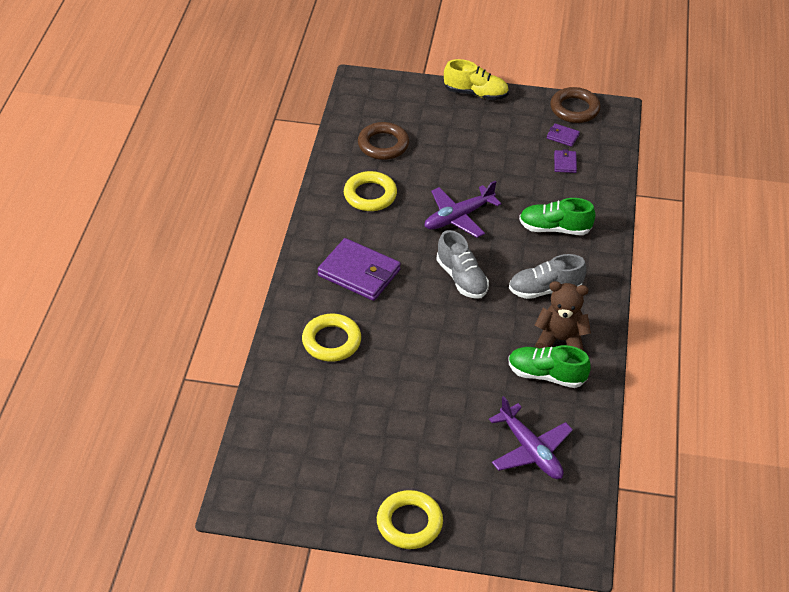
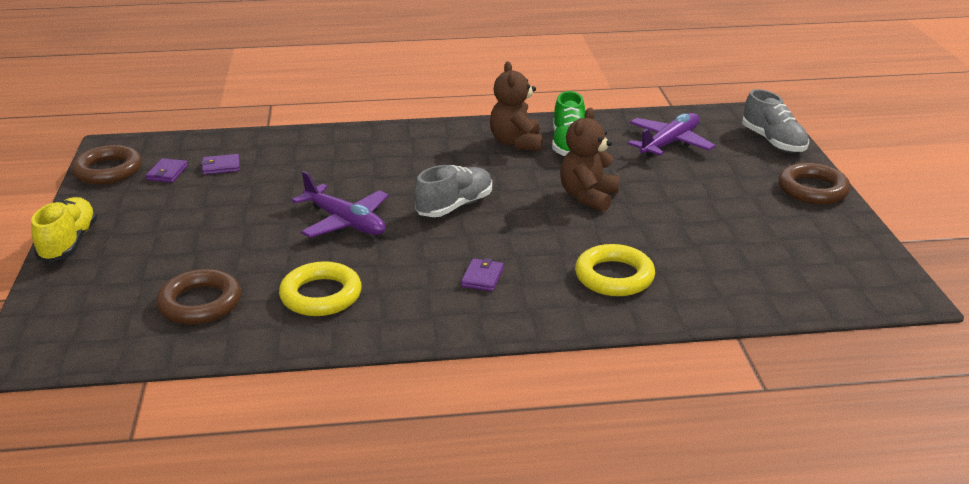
camera: 105 degrees left, 15 degrees down
purple wallet [317,238,401,301] -> purple wallet [461,258,504,291], size x0.45
yellow ring [377,490,443,549] -> brown ring [778,163,850,205]
grey shoe [509,254,587,299] -> grey shoe moved to [742,89,809,152]
green shoe [519,198,596,235] -> none
none -> brown teddy bear [560,108,619,212]

